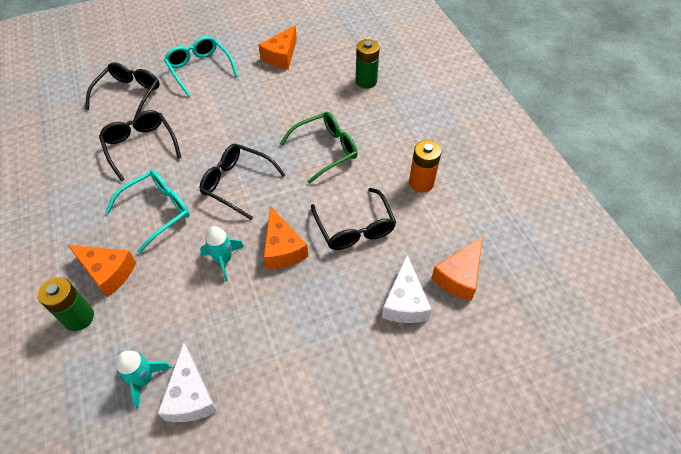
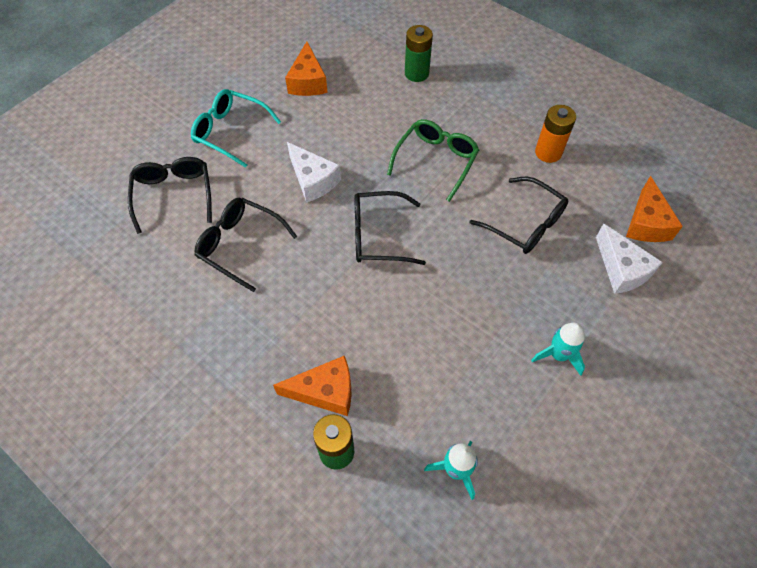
camera: 30 degrees left, 5 degrees up
turquoise glasses [105,170,190,254] -> none
white cheese [157,343,217,422] -> white cheese moved to [287,142,341,203]
turquoise rocket [200,226,244,281] -> turquoise rocket moved to [531,323,585,376]
orange cheese [264,206,308,269] -> none

